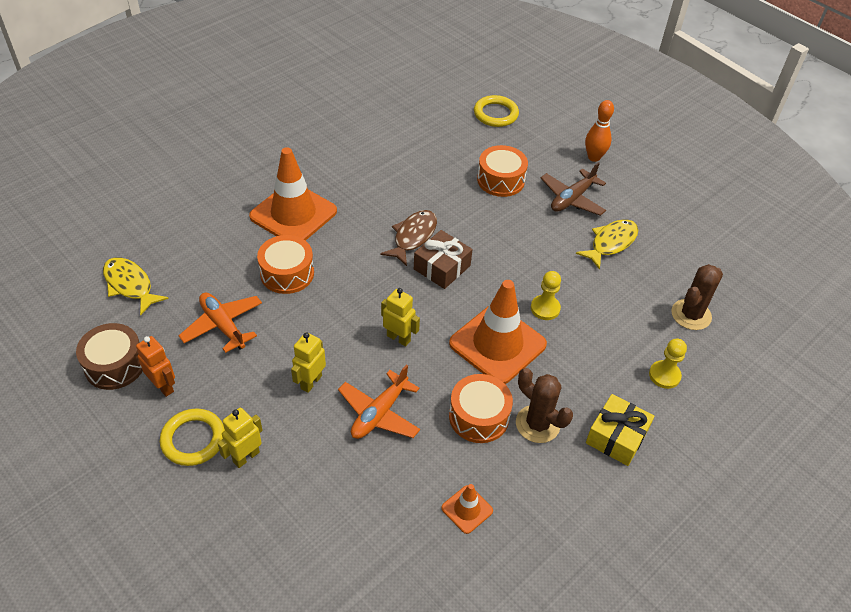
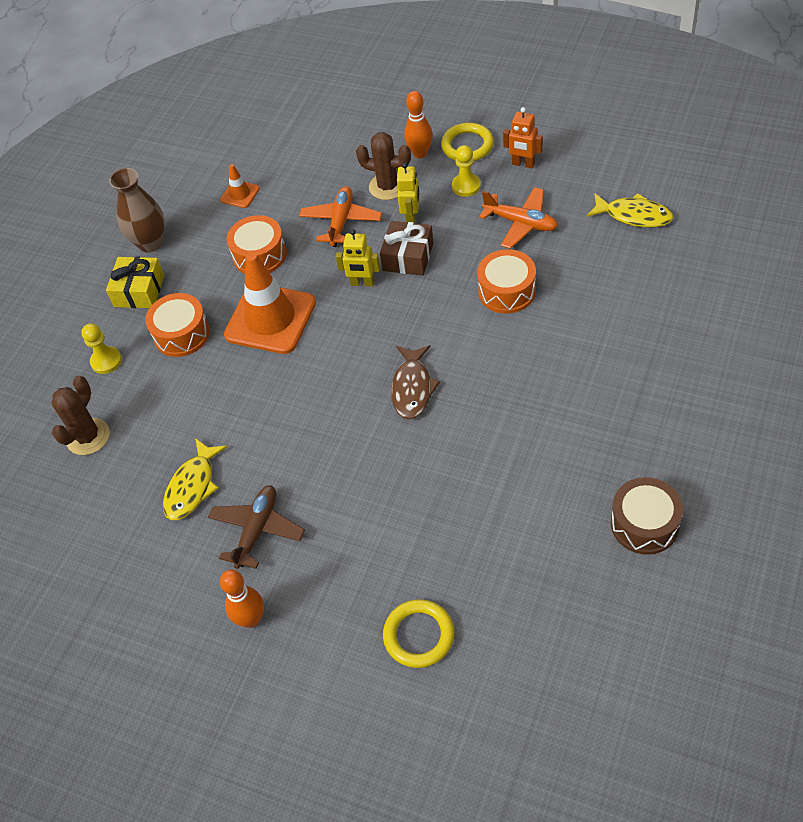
camera: 165 degrees right, 5 degrees up
brown drum [76,323,143,390] -> brown drum moved to [611,477,683,555]
yellow robot [217,408,263,468] -> orange bowling pin [404,91,433,158]
orange traffic cone [249,147,337,241] -> none
brown gift [414,230,473,289] -> brown gift moved to [380,221,433,276]
orange drum [477,145,528,197] -> orange drum moved to [145,293,210,357]
brown cactus [516,368,573,443] -> brown cactus moved to [356,132,411,200]
yellow pawn [531,271,561,320] -> yellow pawn moved to [452,145,481,197]
none -> brown vase [109,168,165,253]

